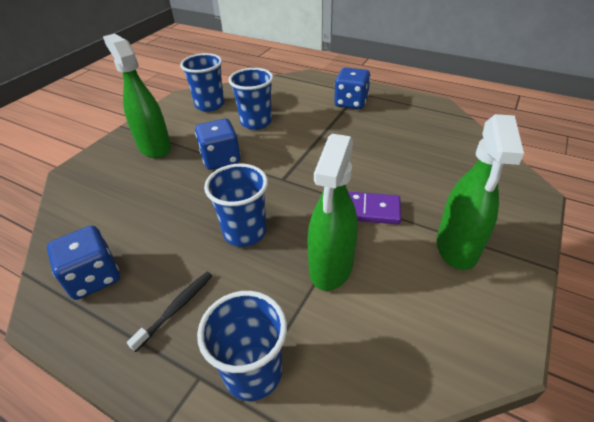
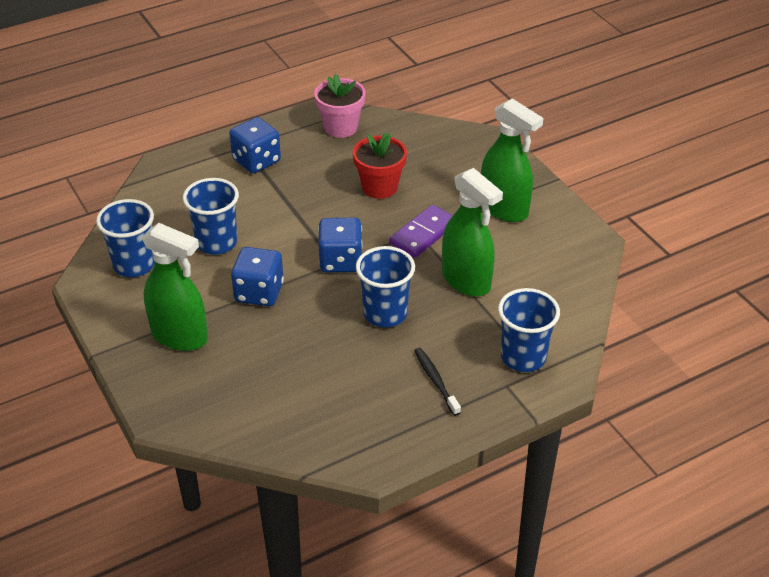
camera: 60 degrees left, 0 degrees up
blue dice [47,226,120,300] -> blue dice moved to [318,218,363,272]
green spray bottle [103,33,171,158] -> green spray bottle turned 150 degrees counterclockwise [142,223,208,351]
none -> pink flower pot [314,74,366,138]
none -> red flower pot [353,133,407,199]

